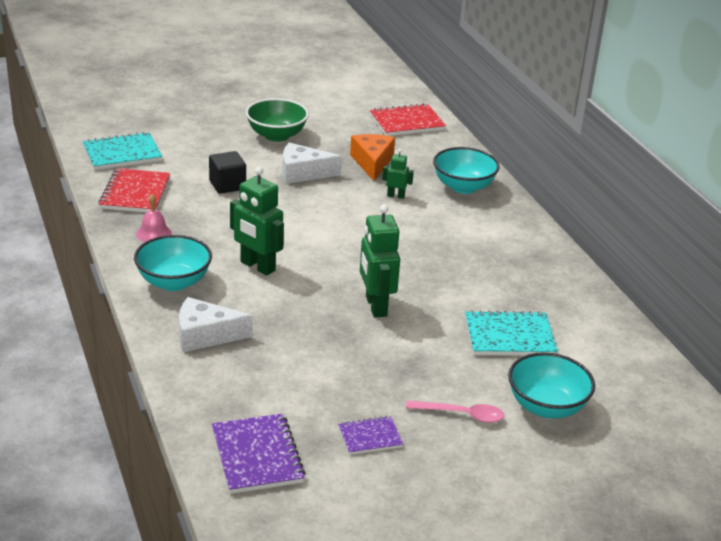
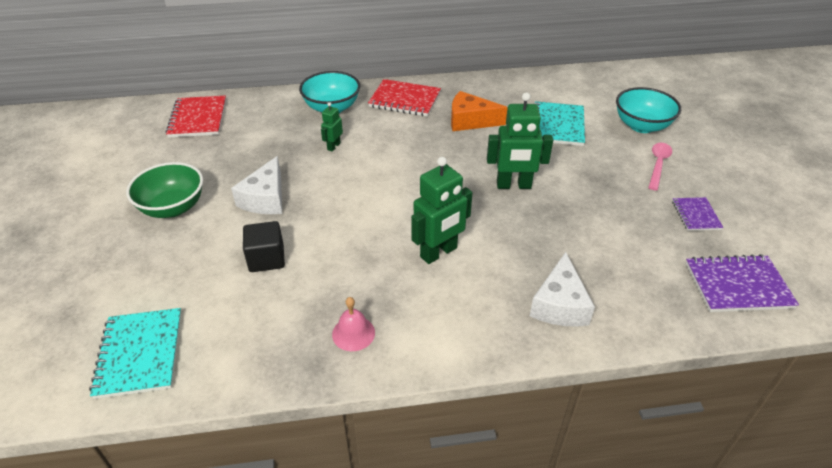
camera: 75 degrees left, 10 degrees up
red notebook [98,168,170,212] -> red notebook moved to [368,79,441,117]
turquoise bowl [134,235,212,291] -> none
orange cheese [350,134,395,181] -> orange cheese moved to [451,91,508,131]

